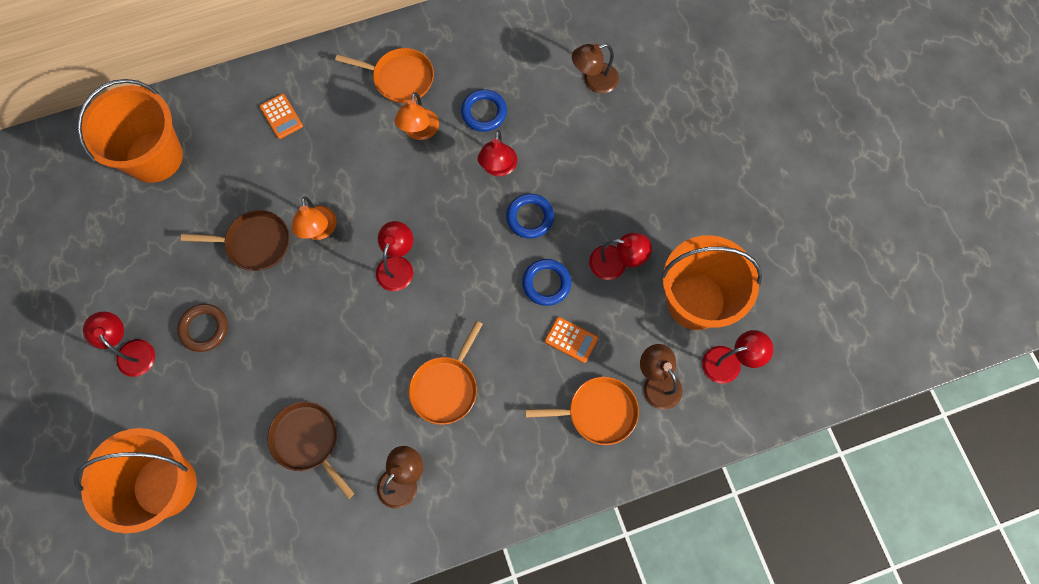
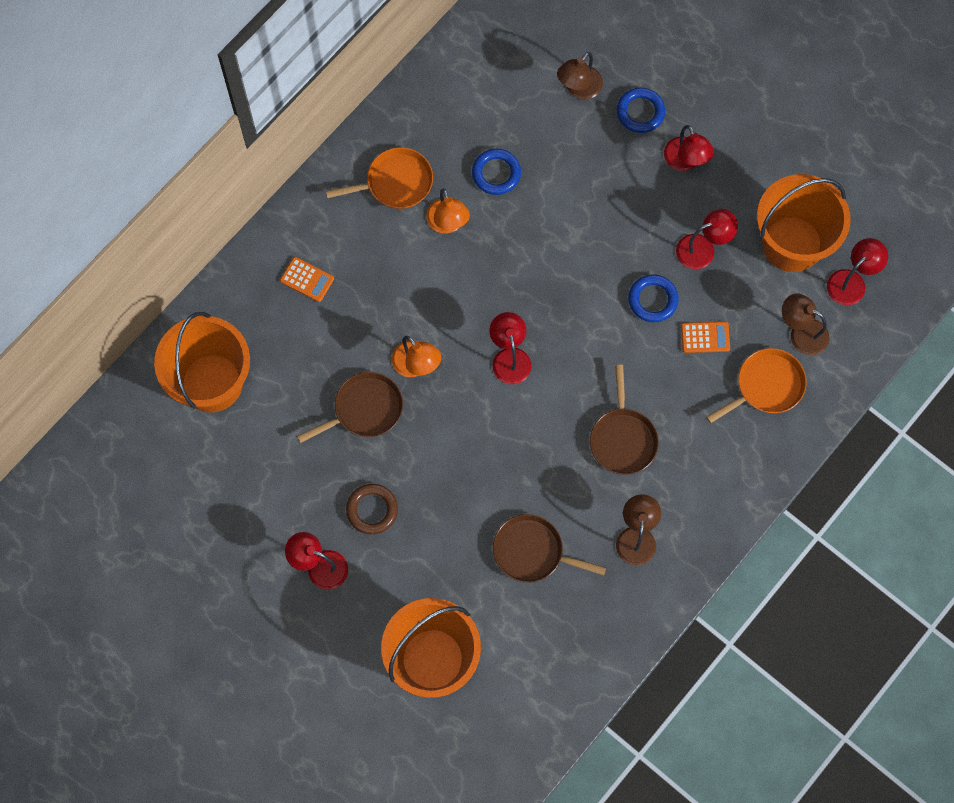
camera: 30 degrees left, 0 degrees up
orange pan [409,321,483,425] -> brown pan [590,365,659,475]
red lamp [478,130,517,176] -> red lamp moved to [664,125,714,171]
blue ring [506,193,554,239] -> blue ring moved to [617,87,665,133]

